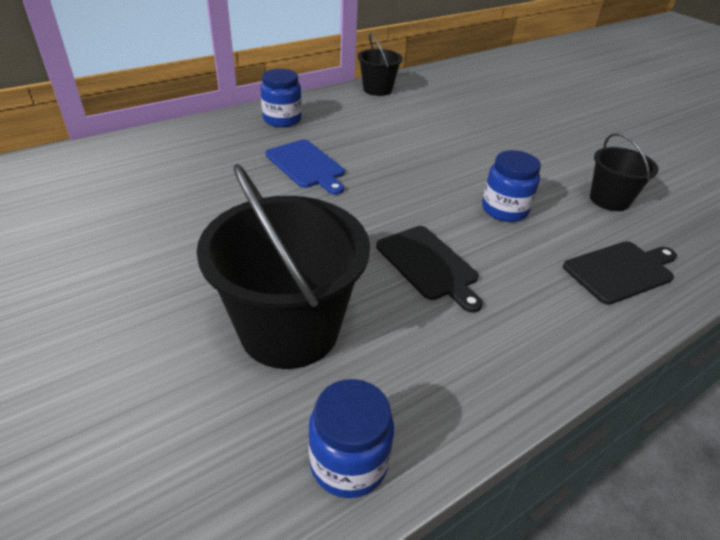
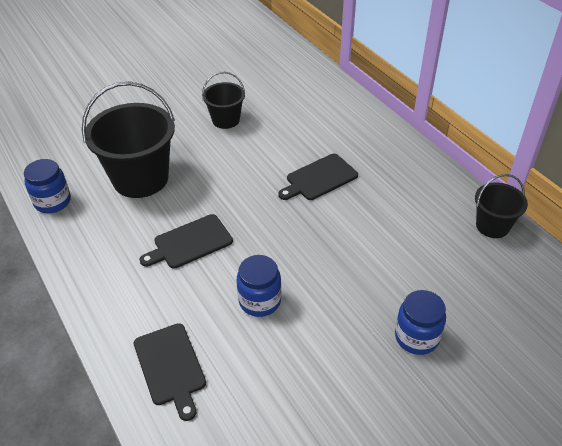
camera: 95 degrees right, 5 degrees up
blue jar [260,69,302,127] -> blue jar moved to [395,290,446,355]
blue cutting board [266,140,345,195] -> black cutting board [278,154,358,200]
black bucket [590,133,659,211] -> black bucket moved to [202,72,245,129]

